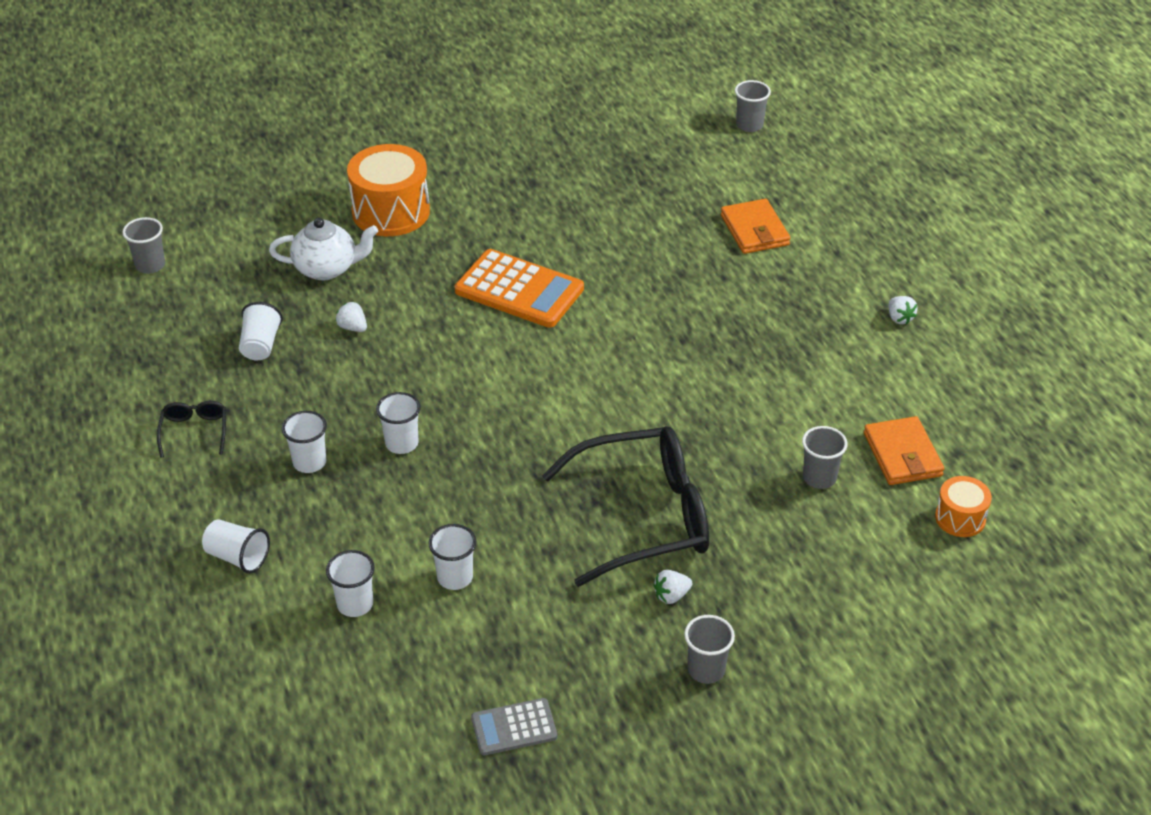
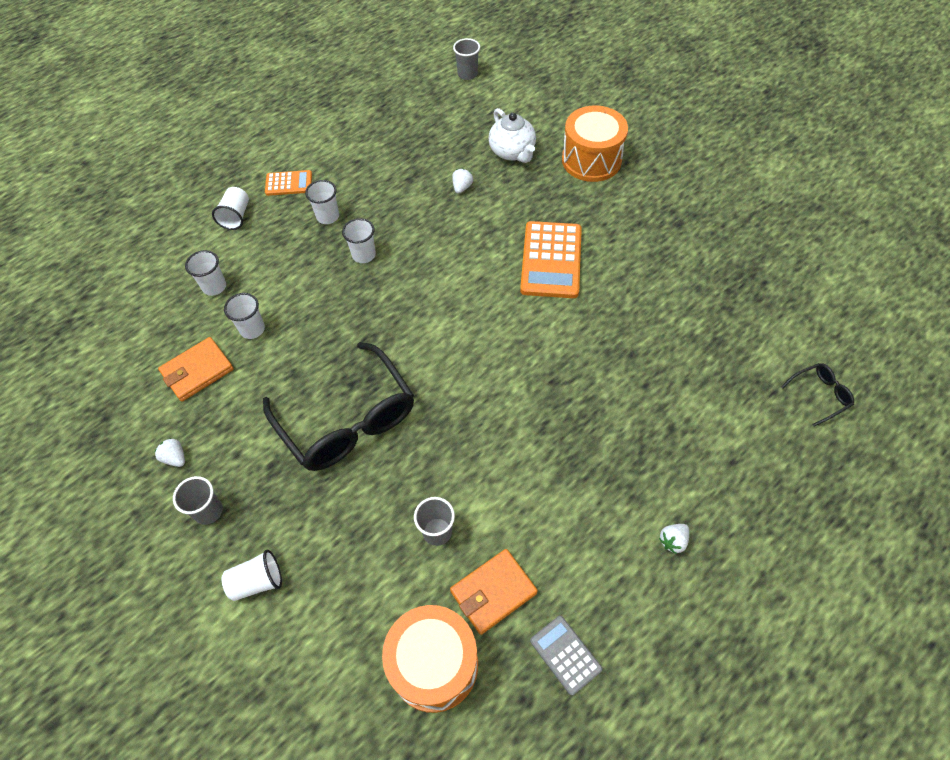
camera: 70 degrees right, 15 degrees up
black glasses [157,401,226,458] -> black glasses moved to [781,363,854,427]
white cup [239,302,283,360] -> white cup moved to [221,550,282,601]
grey calculator [471,698,557,755] -> grey calculator moved to [530,616,602,696]
white strawberry [653,570,692,604] -> white strawberry moved to [155,438,185,467]
orange wallet [721,199,790,254] -> orange wallet moved to [158,337,234,402]
grey cup [735,80,771,132] -> none
orange drum [935,476,992,537] -> orange drum [382,605,478,713], size x1.87
none -> orange calculator [265,170,312,196]

